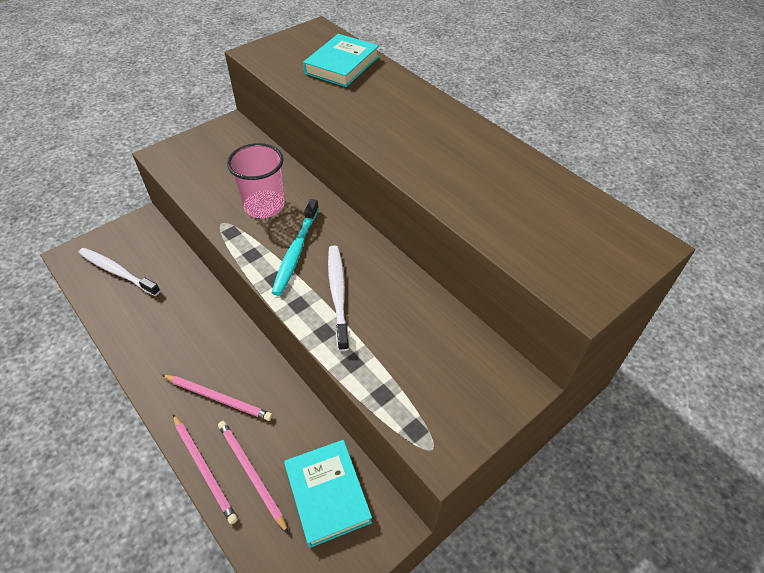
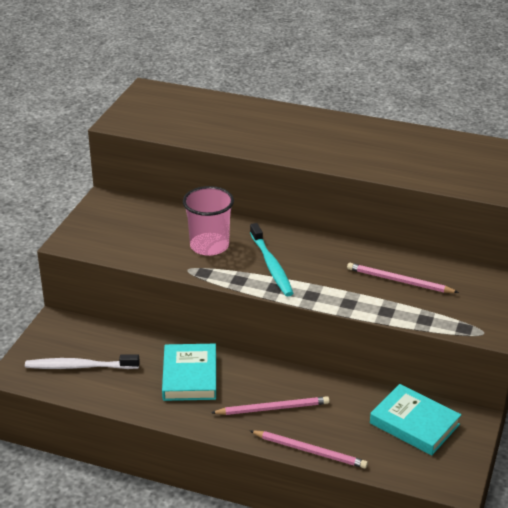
camera: 30 degrees left, 15 degrees down
pink pencil [218,421,289,534] -> pink pencil moved to [347,263,459,293]
turquoise book [303,34,379,87] -> turquoise book moved to [162,344,216,401]
white toothbrush [328,245,349,351] -> none

